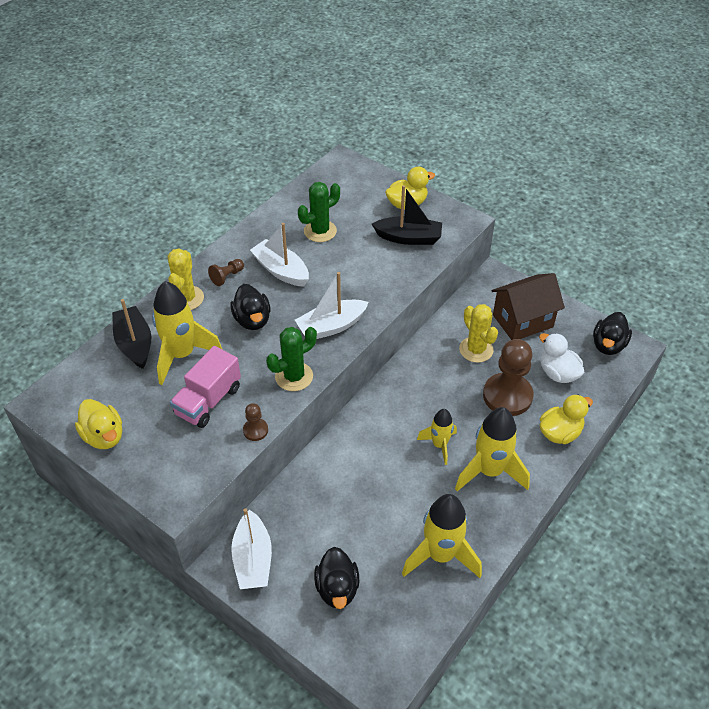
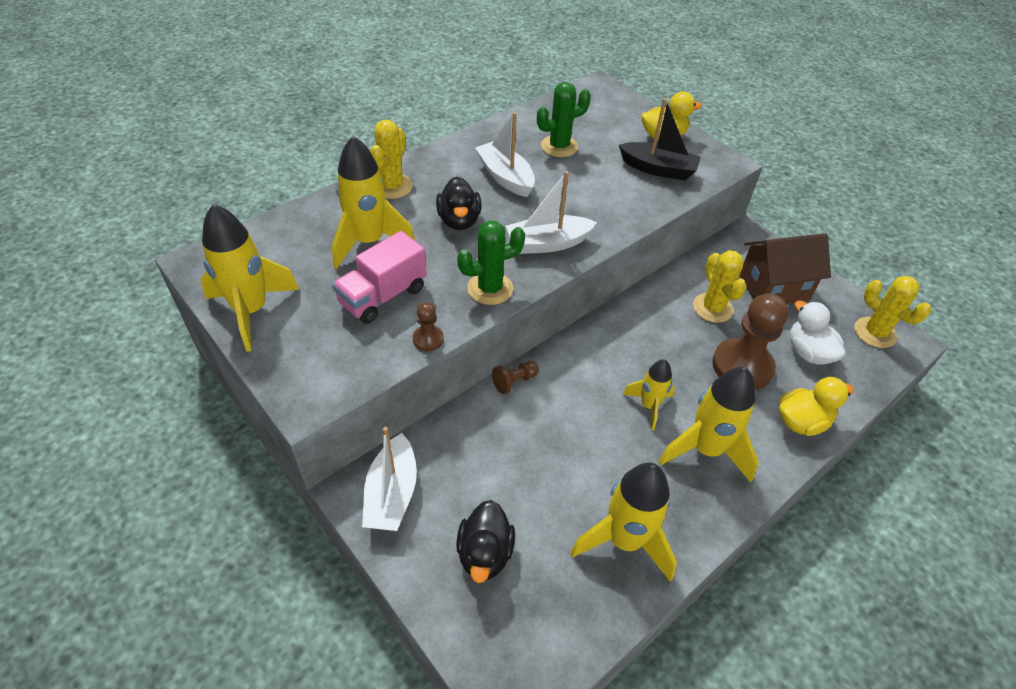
camera: 10 degrees right, 0 degrees up
yellow duck [75,399,122,449] -> yellow rocket [200,204,300,352]
black boat [112,299,151,369] -> none
brown pawn [208,259,244,286] -> brown pawn moved to [492,361,539,394]
black duck [593,312,632,355] -> yellow cactus [855,276,931,348]

